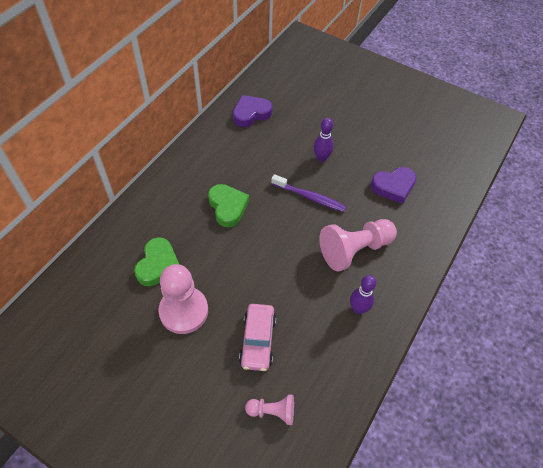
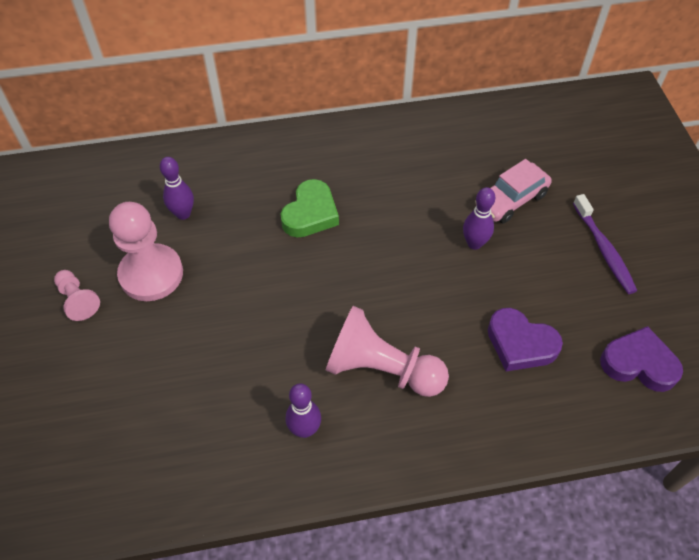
camera: 50 degrees right, 0 degrees up
green heart [134,237,179,286] -> purple bowling pin [160,157,194,220]
purple heart [233,95,272,127] -> purple heart moved to [600,326,683,392]
pink car [239,304,276,371] -> pink car moved to [475,159,552,224]
pink pawn [245,395,294,425] -> pink pawn moved to [54,270,100,321]
purple toothbrush [271,174,346,212] -> purple toothbrush moved to [573,194,637,294]

